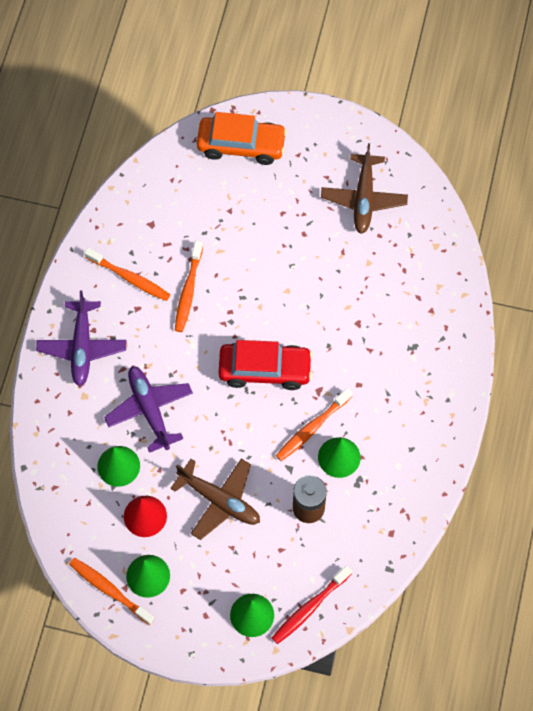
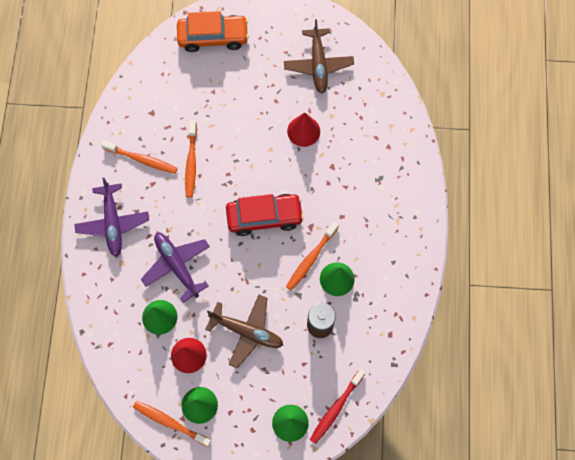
camera: 10 degrees left, 5 degrees up
none -> red cone [287,112,320,147]

